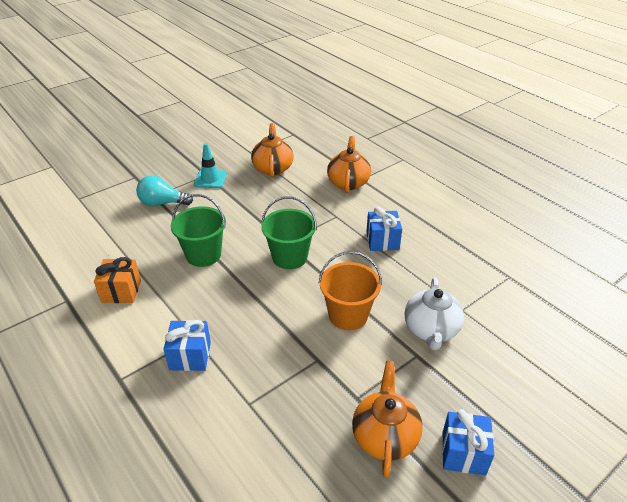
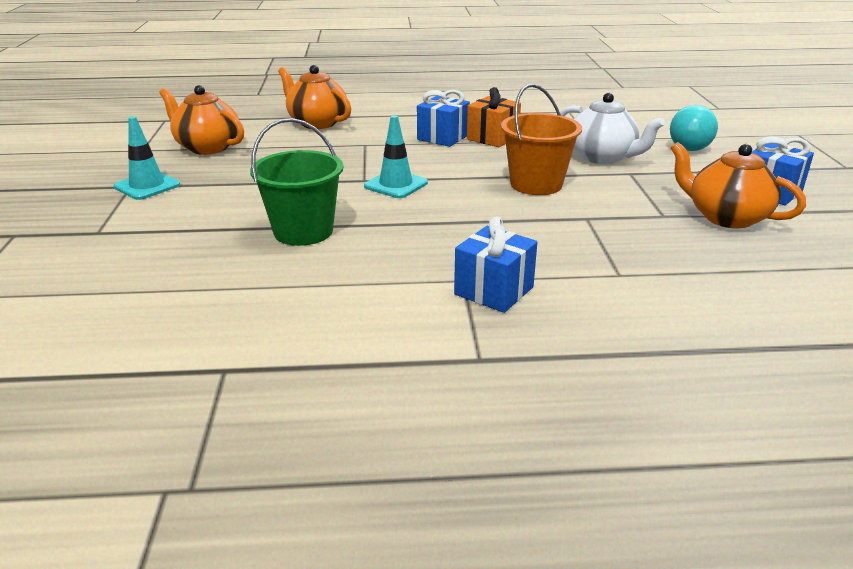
camera: 55 degrees left, 10 degrees down
orange gift [94,257,141,303] -> orange gift moved to [467,87,521,147]
turquoise light bulb [136,175,193,206] -> turquoise light bulb moved to [670,105,718,151]
green bucket [261,197,317,269] -> turquoise traffic cone [364,115,428,198]

